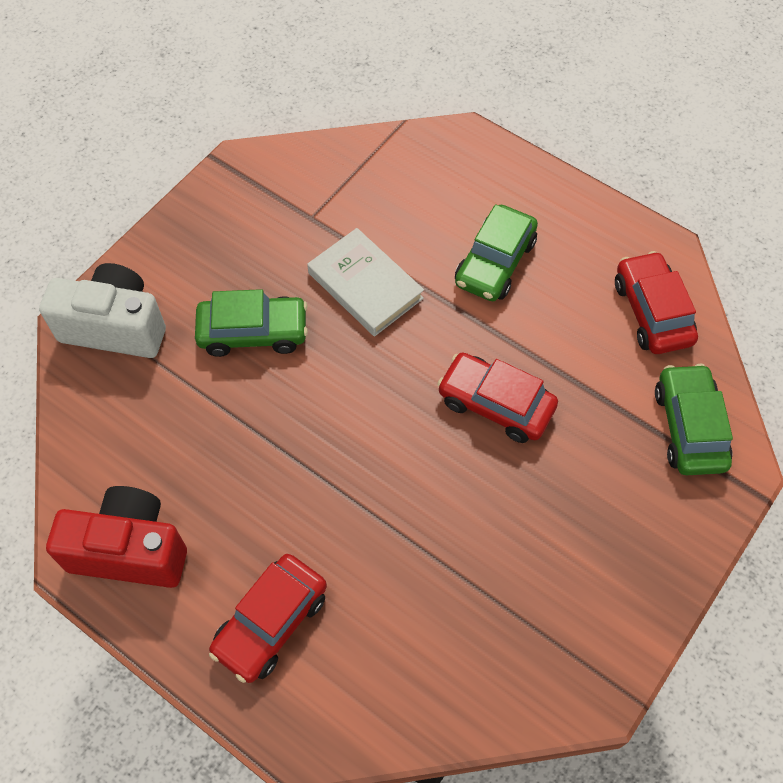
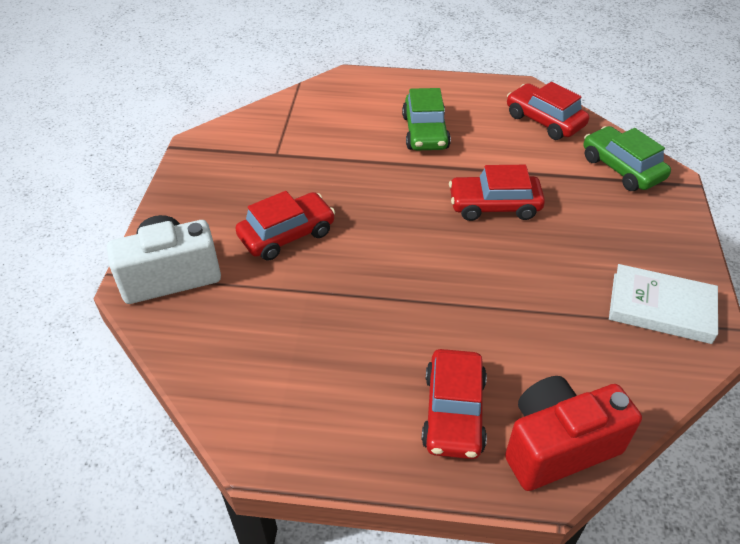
camera: 30 degrees left, 15 degrees down
red camera [46,486,187,588] -> red camera moved to [505,376,642,491]
green car [195,289,308,357] -> red car [235,191,335,260]
white book [307,228,424,336] -> white book moved to [609,264,718,344]

